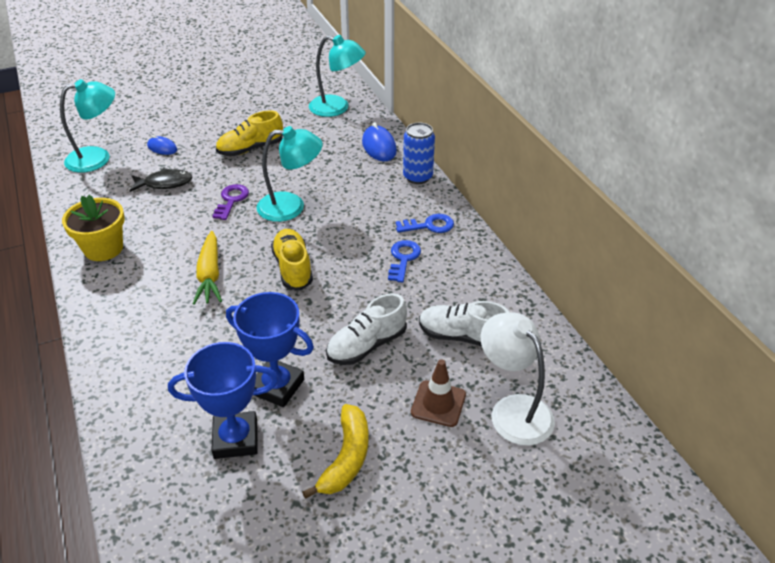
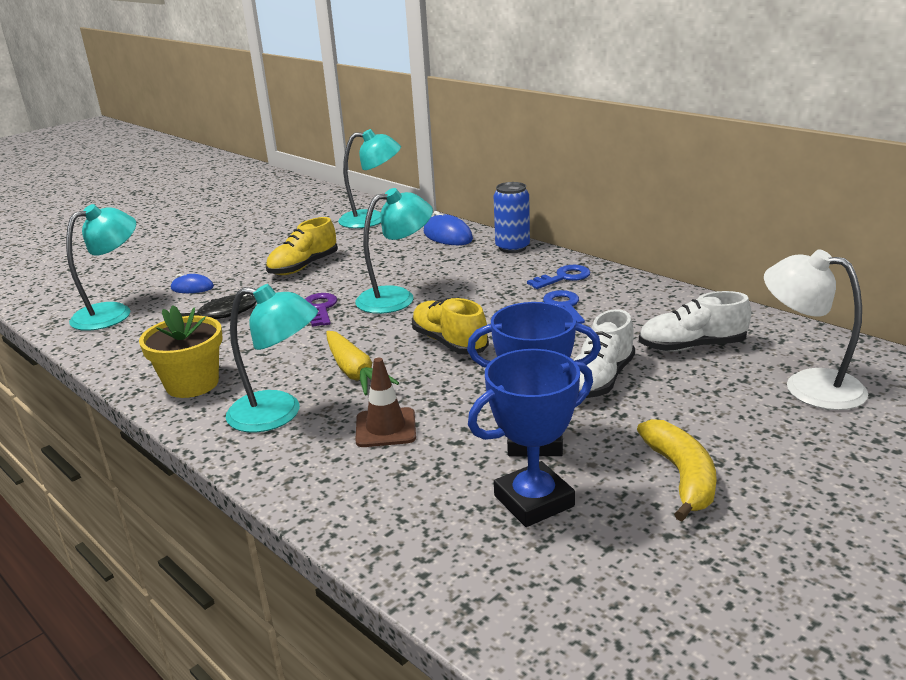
camera: 20 degrees left, 15 degrees down
brown traffic cone [411,359,466,427] -> brown traffic cone moved to [355,358,416,447]
none -> turquoise lamp [226,284,318,433]

